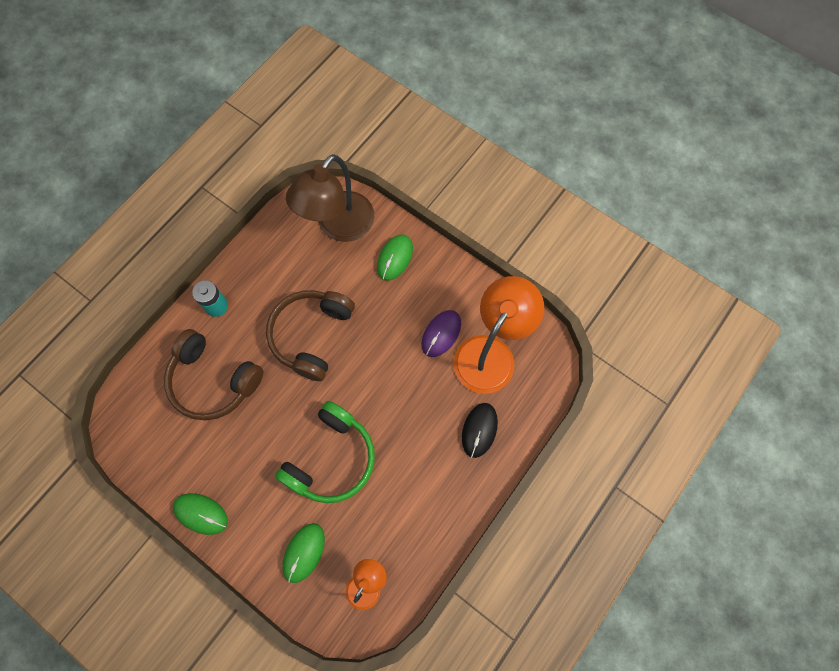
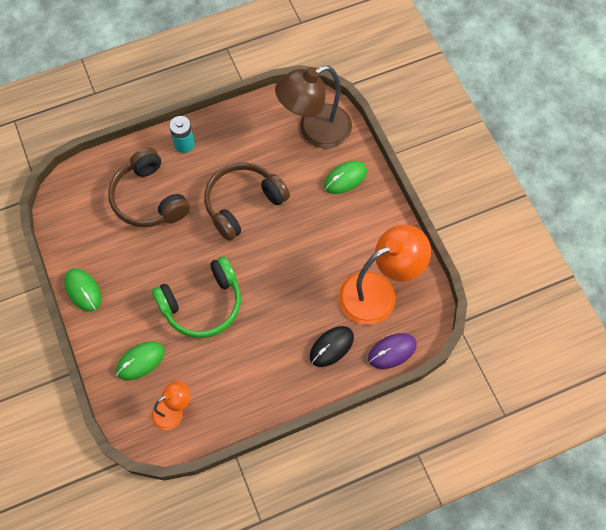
camera: 30 degrees right, 5 degrees down
purple mouse [421,310,461,357] -> purple mouse moved to [368,333,417,369]

